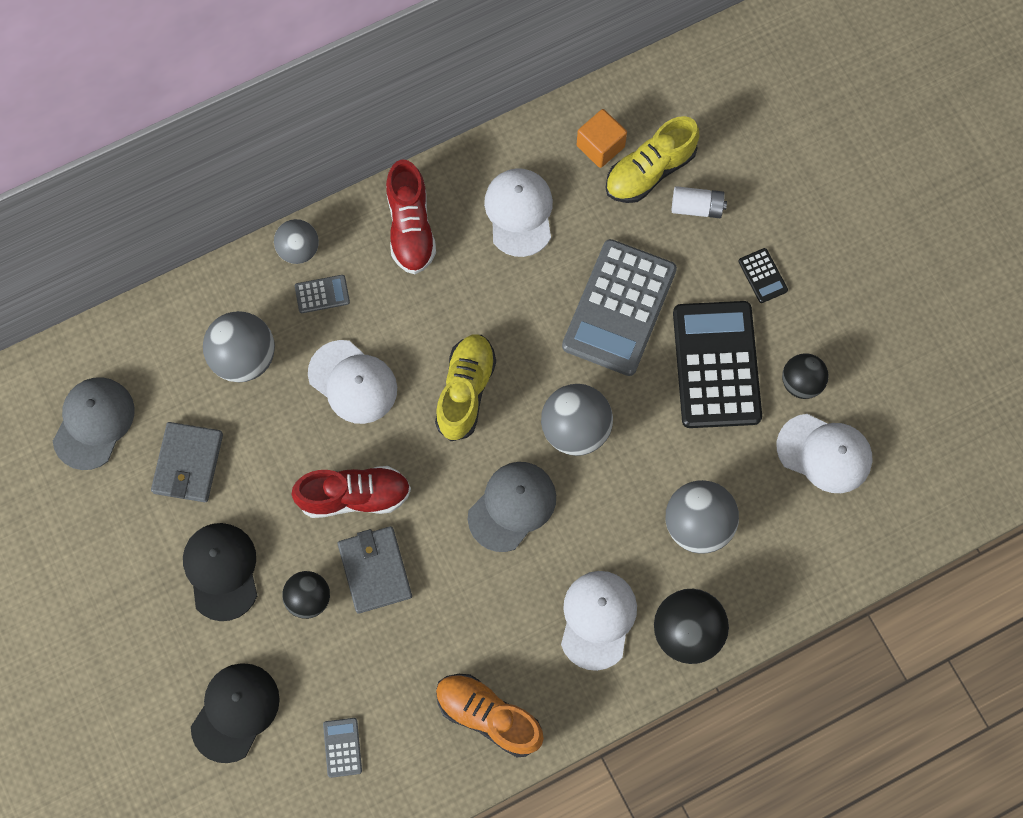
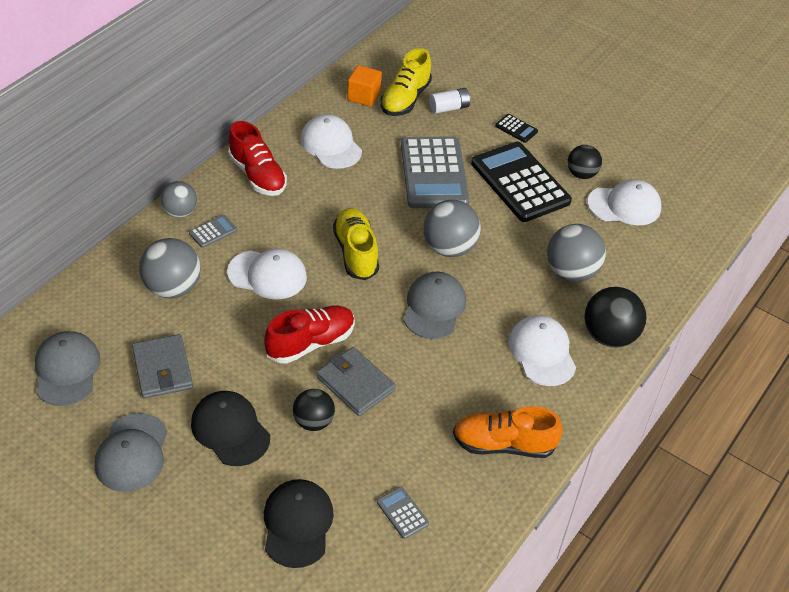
camera: 30 degrees left, 25 degrees down
none -> grey cap [94,413,167,492]

